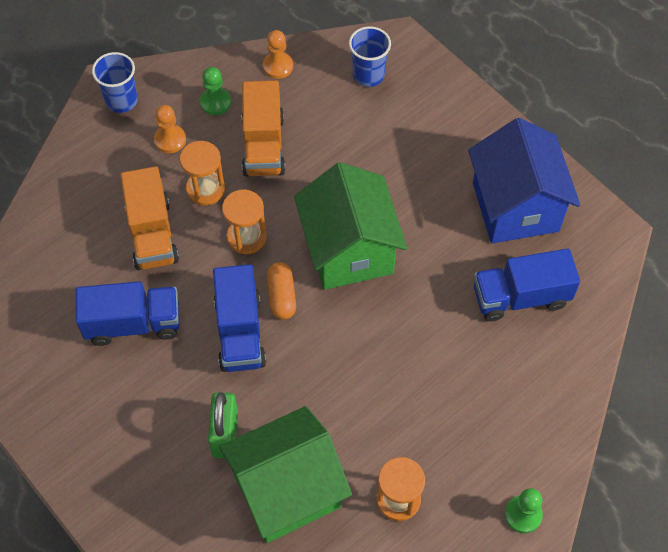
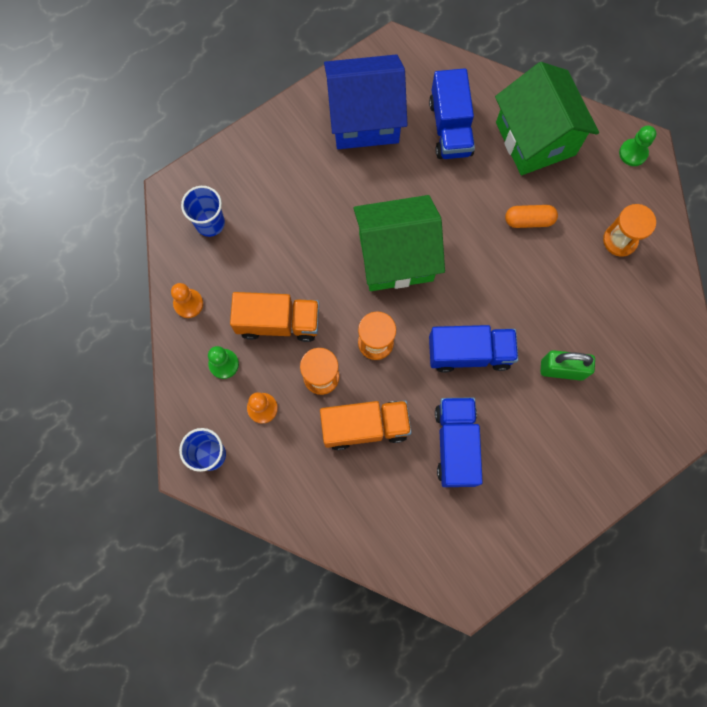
camera: 85 degrees left, 15 degrees up
green house [219,406,352,543] -> green house moved to [495,62,599,175]
orange capsule [267,262,296,320] -> orange capsule moved to [505,205,558,228]

